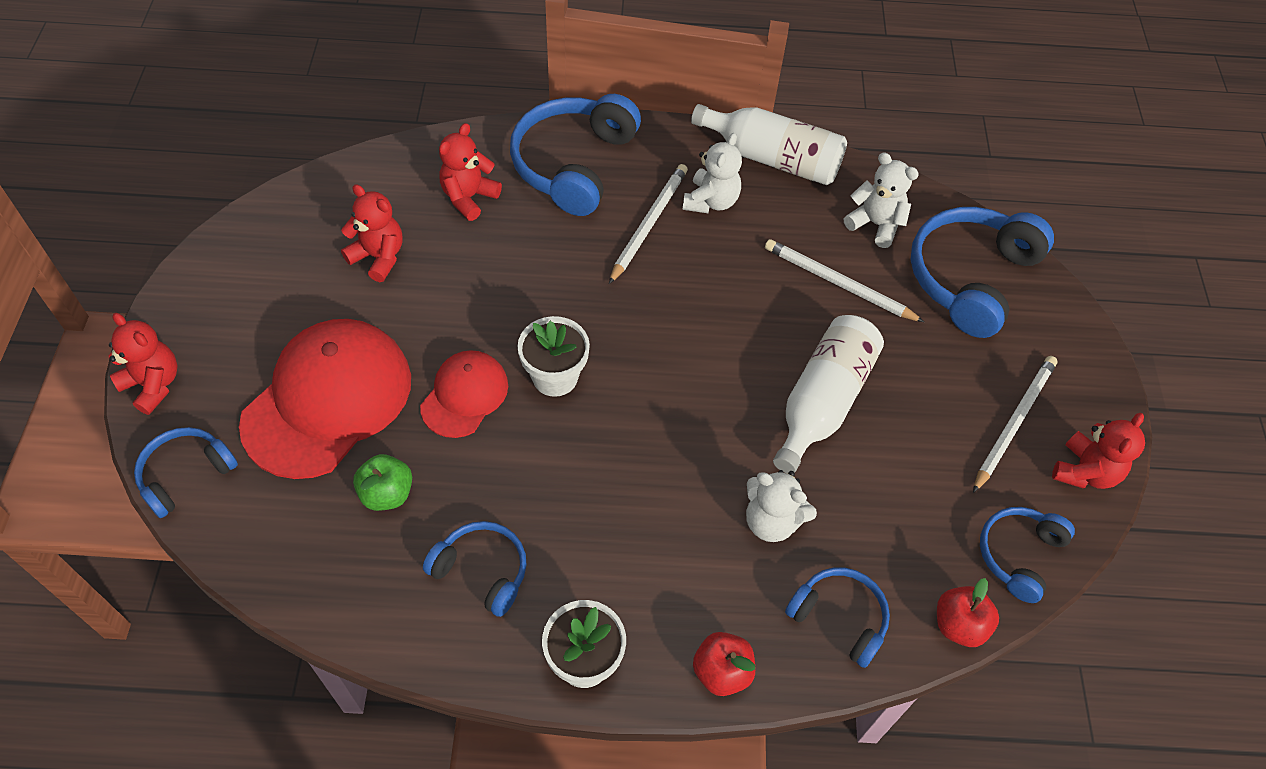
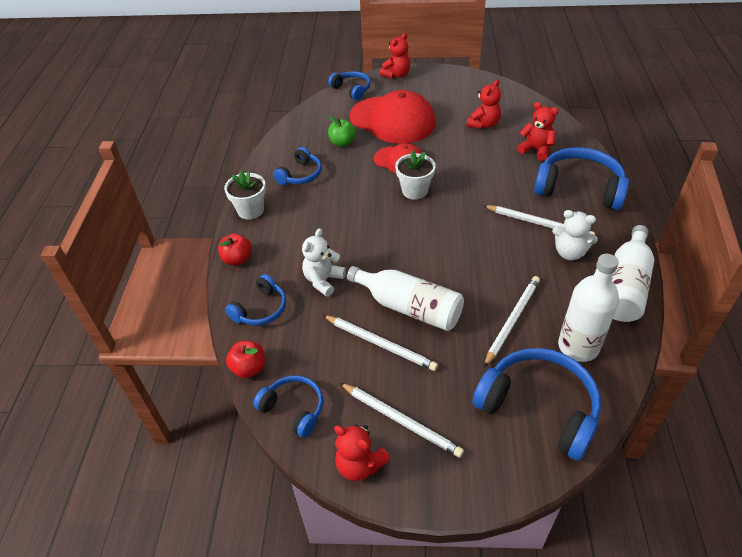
camera: 95 degrees right, 10 degrees down
white teddy bear [844,153,919,248] -> white bottle [558,254,619,362]
none -> white pencil [323,315,438,371]

